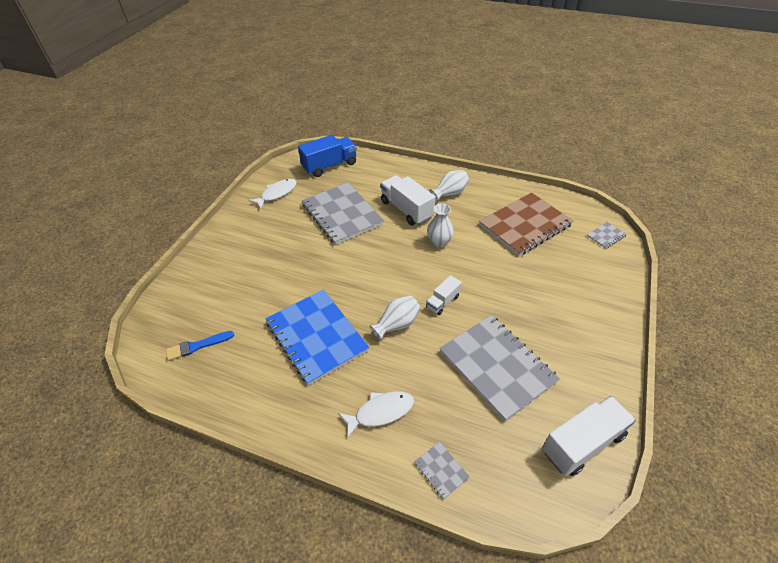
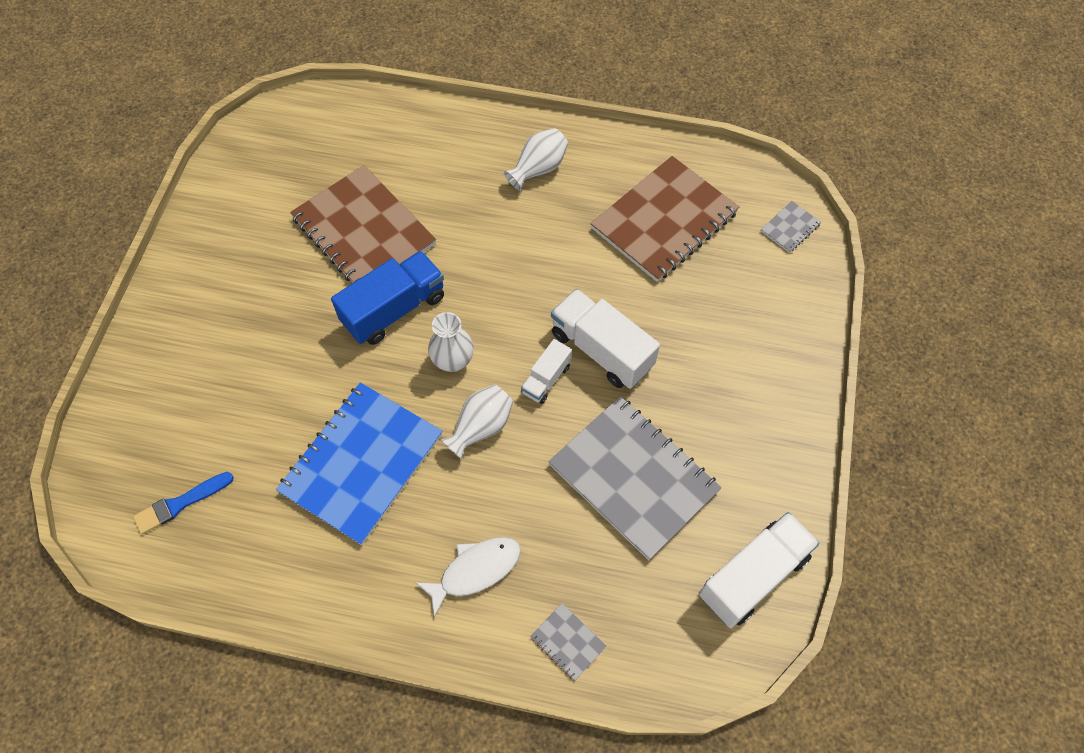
camera: 10 degrees left, 15 degrees up
white fish [249,179,297,210] -> none
blue notebook [265,289,369,385] -> blue notebook turned 75 degrees clockwise [276,382,442,545]
blue truck [298,135,357,177] -> blue truck moved to [331,251,444,345]
grey notebook [302,182,384,245] -> brown notebook [290,165,436,283]
white truck [380,175,436,225] -> white truck moved to [551,289,660,389]
white vase [427,204,454,248] -> white vase moved to [428,312,474,372]

